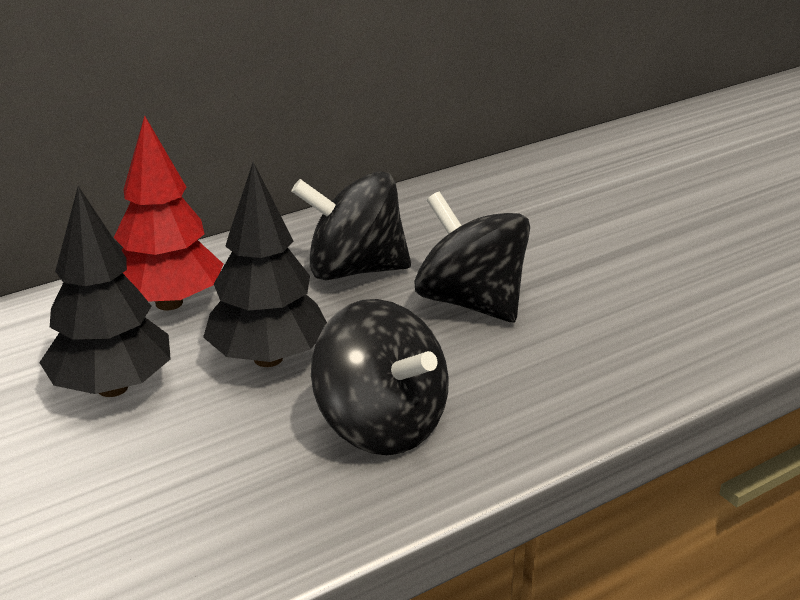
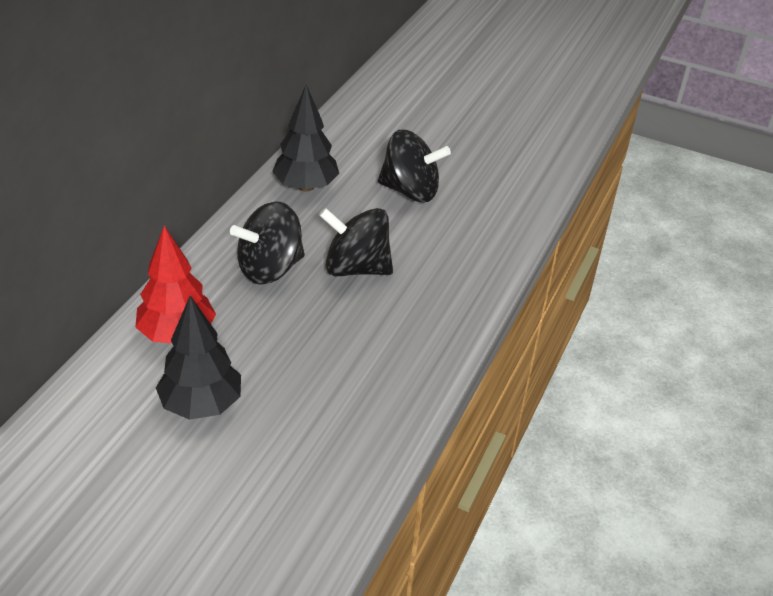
camera: 35 degrees left, 10 degrees up
black tree [203,162,327,367] -> black tree moved to [272,85,339,192]
black spinning top [311,299,449,455] -> black spinning top moved to [378,130,451,202]

